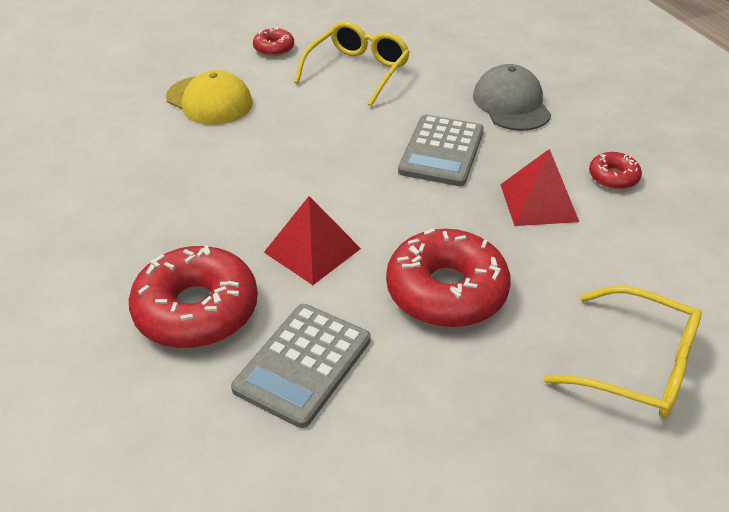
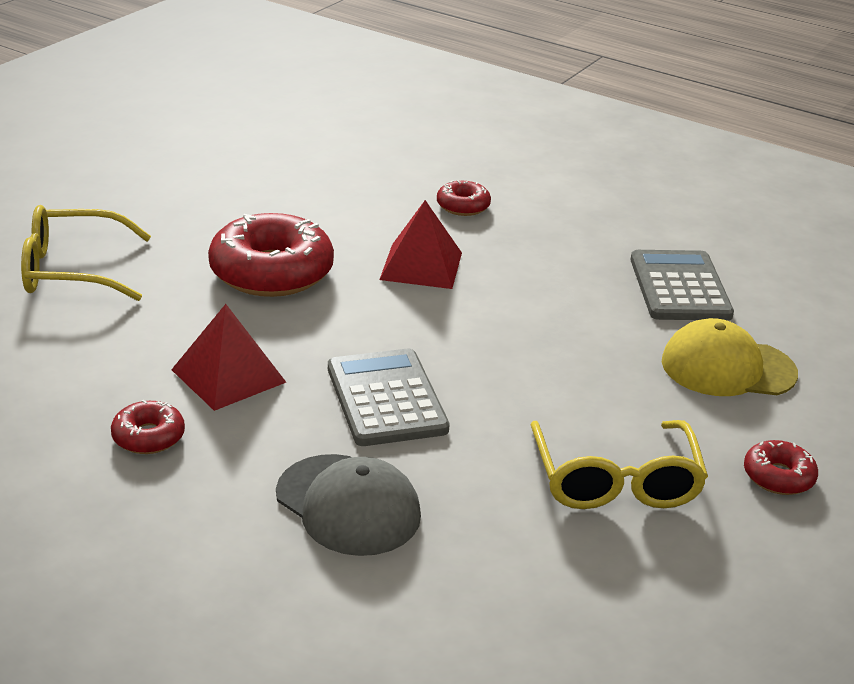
camera: 145 degrees right, 10 degrees down
red donut [129,245,258,349] -> red donut [437,180,491,216], size x0.48
grey calculator [231,304,371,428] -> grey calculator moved to [630,250,734,321]

